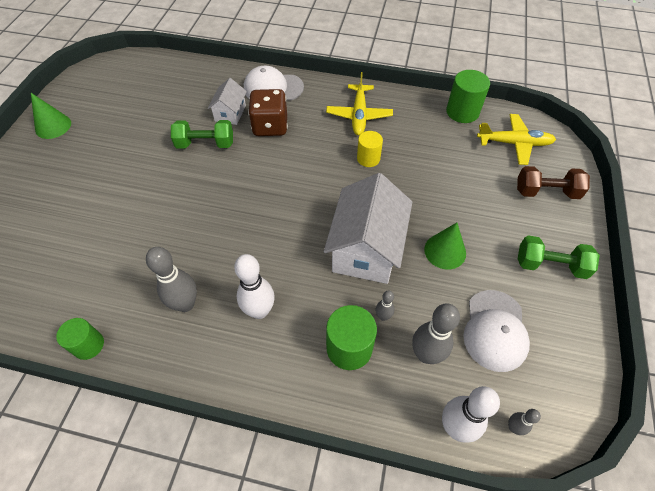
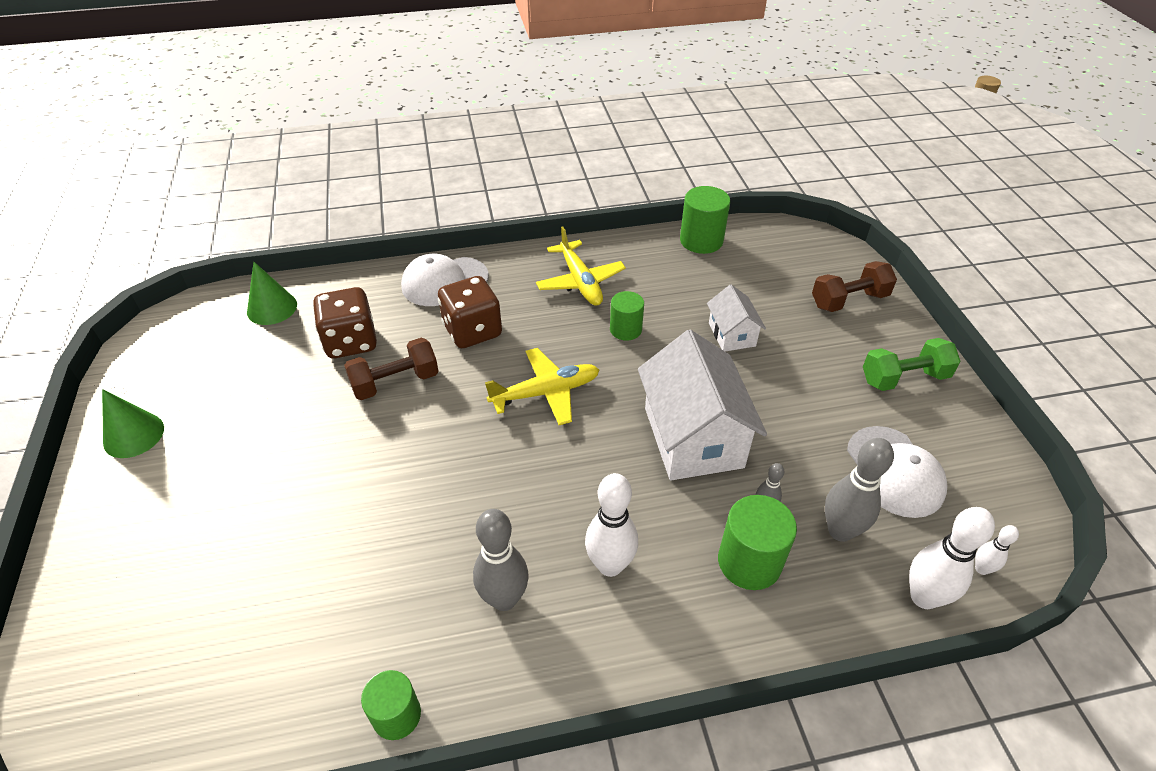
camera: 25 degrees left, 10 degrees down
green dumbbell [171,120,233,149] -> brown dumbbell [344,337,439,400]
white house [208,78,247,125] -> white house moved to [707,284,766,351]
yellow cylinder [357,131,383,167] -> green cylinder [610,291,644,341]
green cone [424,223,466,270] -> green cone moved to [247,262,297,325]
yellow plane [477,114,556,165] -> yellow plane moved to [485,348,599,425]
grey bowling pin [508,409,541,435] -> white bowling pin [975,525,1019,575]
none -> brown dice [313,287,377,358]

